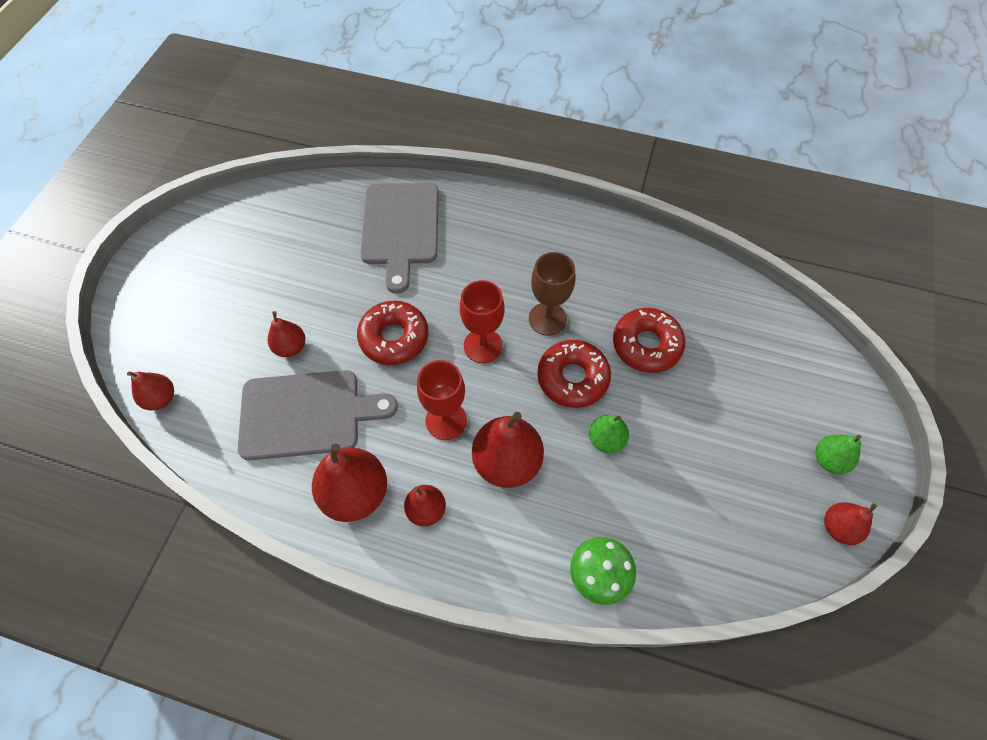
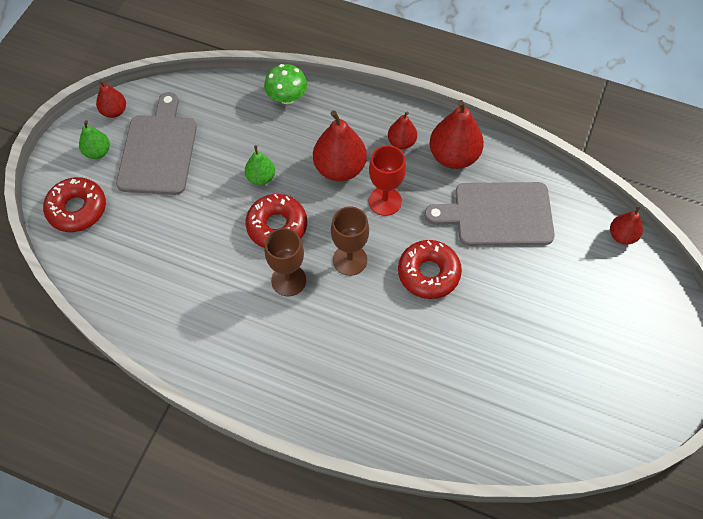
camera: 175 degrees left, 0 degrees up
red pear [268,311,305,357] -> none
grey cutting board [361,183,439,294] -> grey cutting board moved to [116,92,197,195]
red goblet [460,280,504,363] -> brown goblet [331,206,369,276]
red donut [613,308,685,373] -> red donut moved to [43,177,106,232]

